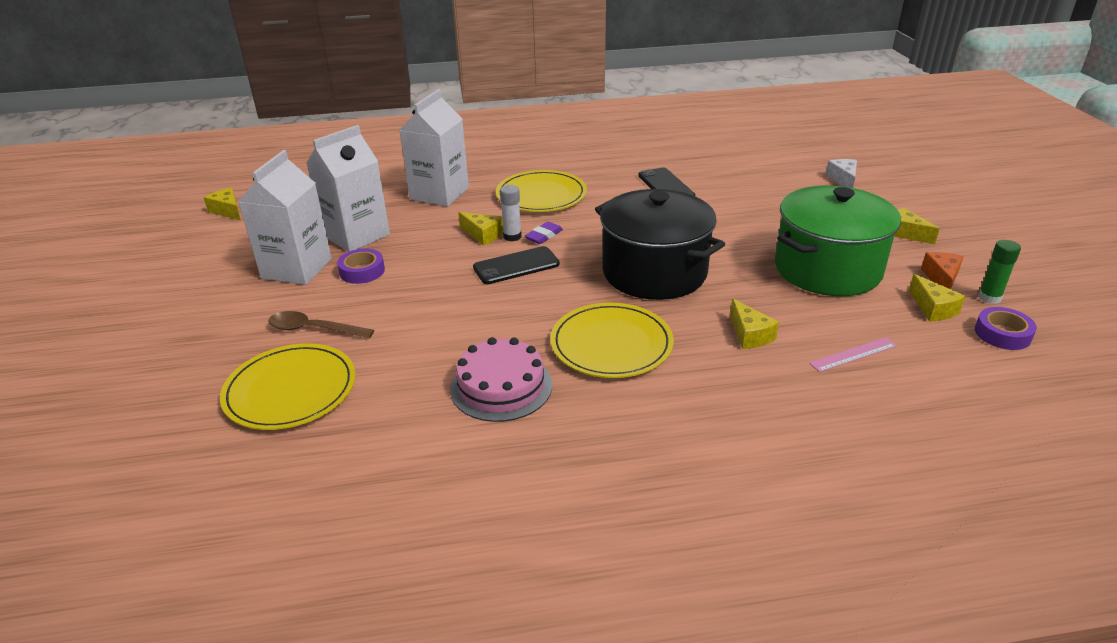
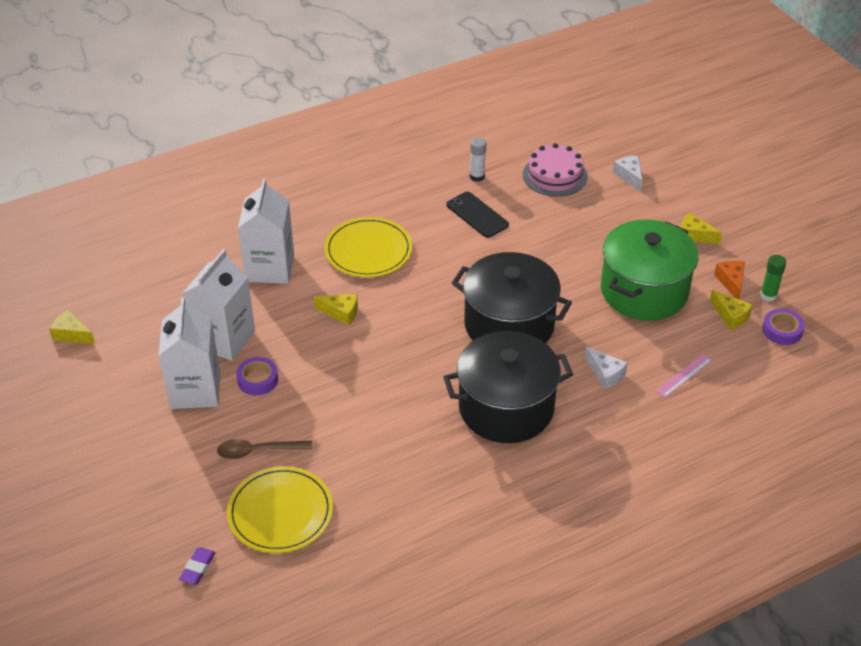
camera: 20 degrees left, 10 degrees up
pink cake [450,337,552,422] -> pink cake moved to [523,143,588,197]
black phone [473,246,560,284] -> none
white glue stick [500,185,522,241] -> white glue stick moved to [470,137,486,182]
purple eraser [525,222,563,244] -> purple eraser moved to [179,547,216,585]
yellow plate [550,303,674,378] -> black pot [443,331,573,443]
yellow cheese [730,298,779,349] -> white cheese [585,347,628,389]

